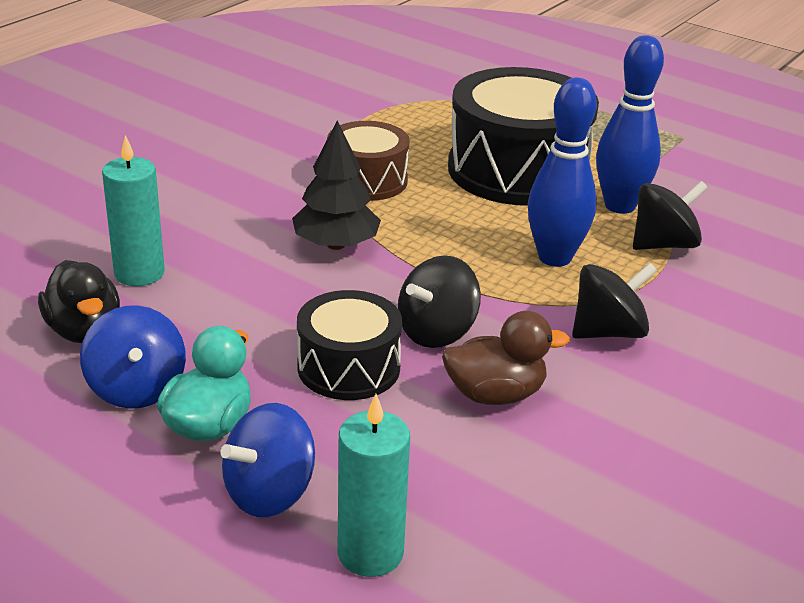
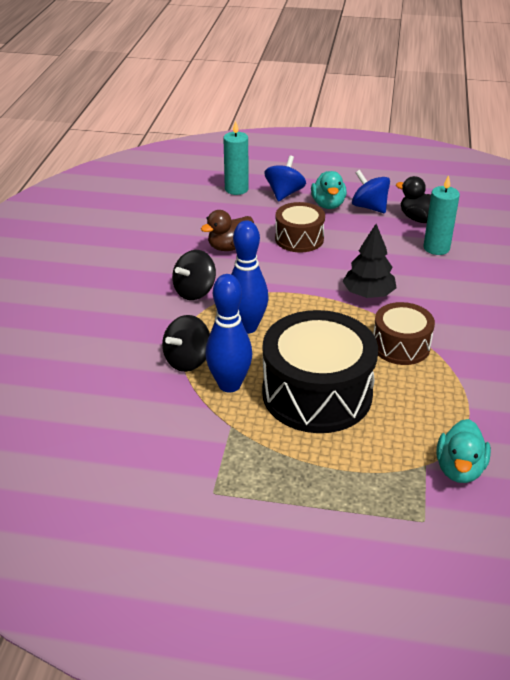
camera: 155 degrees right, 5 degrees up
black drum [297,290,402,400] -> brown drum [275,202,325,252]
black spinning top [398,255,481,348] -> none
none -> turquoise duck [436,419,491,483]

